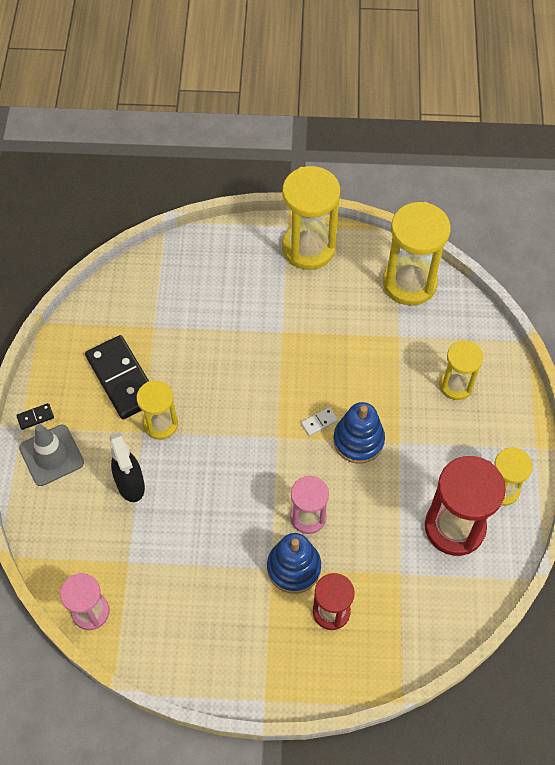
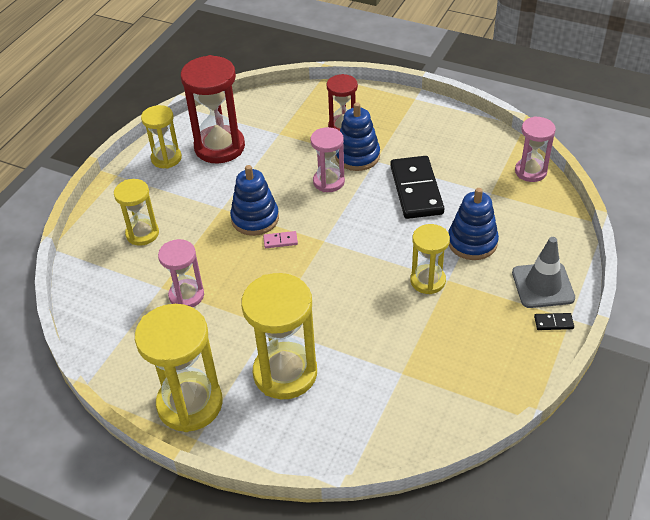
camera: 155 degrees left, 15 degrees down
black domino [85,335,149,420] -> black domino moved to [390,156,444,219]
black spray bottle [109,432,145,502] -> blue stacking toy [448,188,499,260]
white domino [301,407,338,436] -> pink domino [263,231,298,248]
yellow hourglass [383,202,451,306] -> yellow hourglass moved to [241,273,317,399]
none -> pink hourglass [158,239,204,307]

